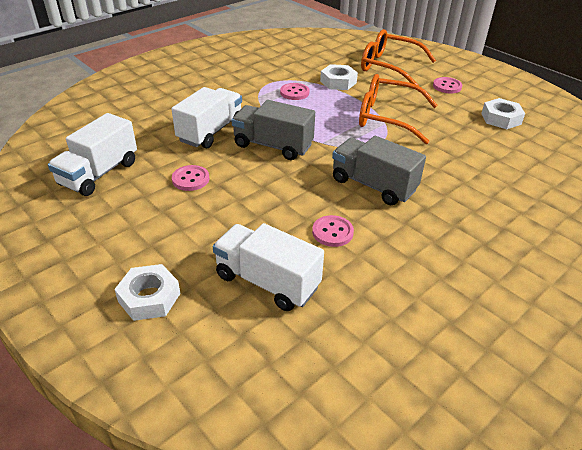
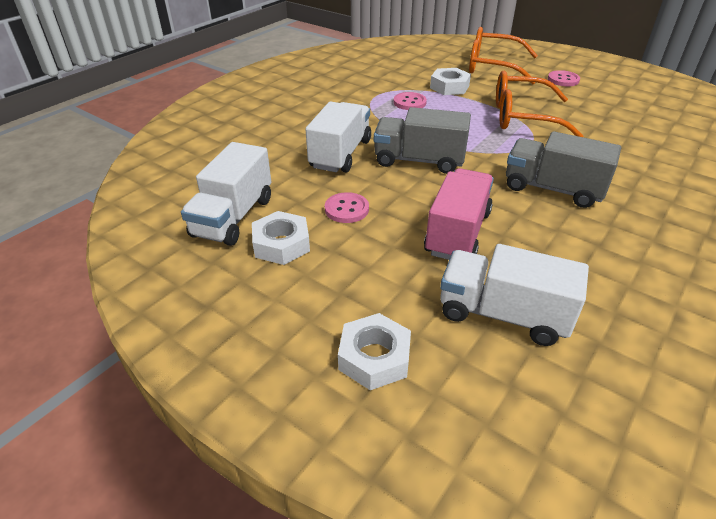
camera: 10 degrees left, 0 degrees up
pink button [312,215,354,247] -> none
white nut [481,98,525,129] -> white nut moved to [252,211,310,265]
none -> pink truck [424,168,494,260]

